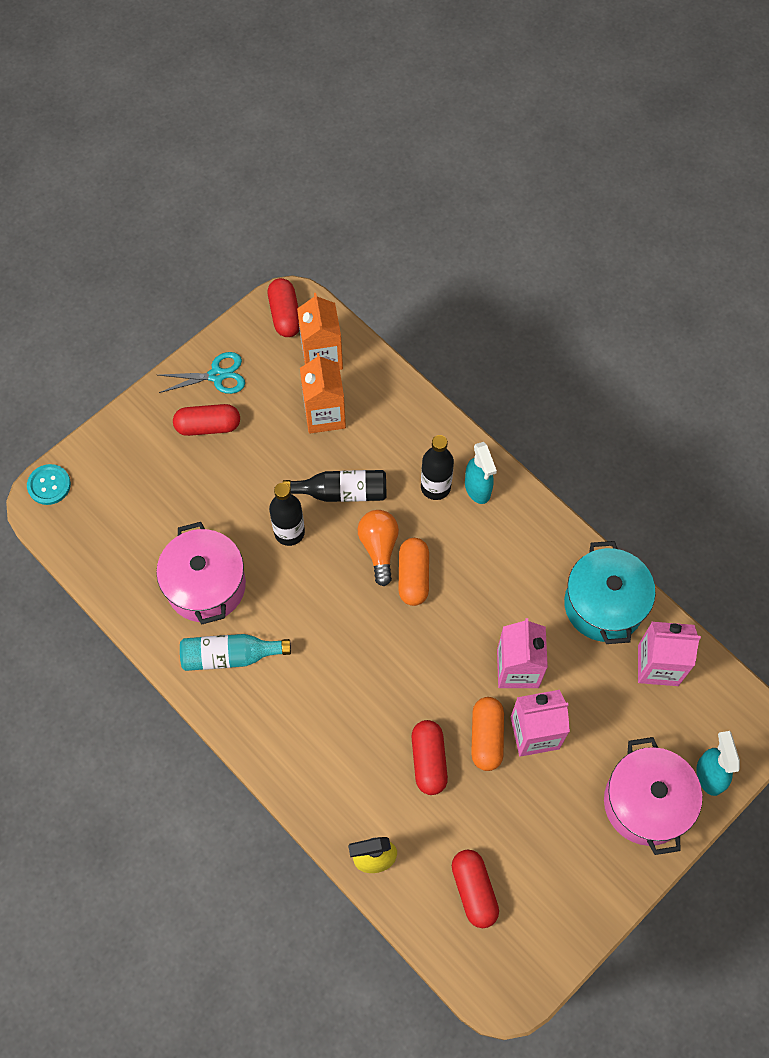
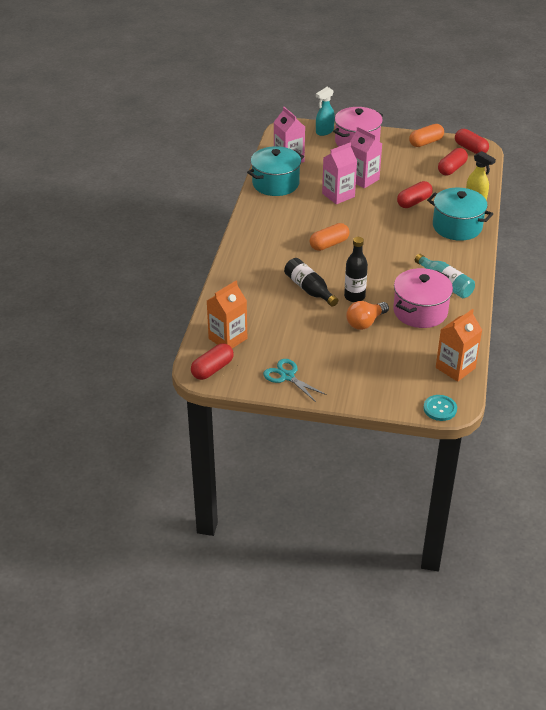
camera: 125 degrees left, 25 degrees down
red capsule [173,404,240,436] -> red capsule moved to [455,129,489,154]
orange carton [300,353,346,434] -> orange carton moved to [436,309,482,382]
orange light bulb [358,510,399,586] -> orange light bulb moved to [346,301,389,330]
black bottle [421,435,454,500] -> none
turquoise spray bottle [465,442,497,504] -> none
orange capsule [471,697,504,771] -> orange capsule moved to [409,124,444,147]
none -> turquoise pot [427,187,493,241]

